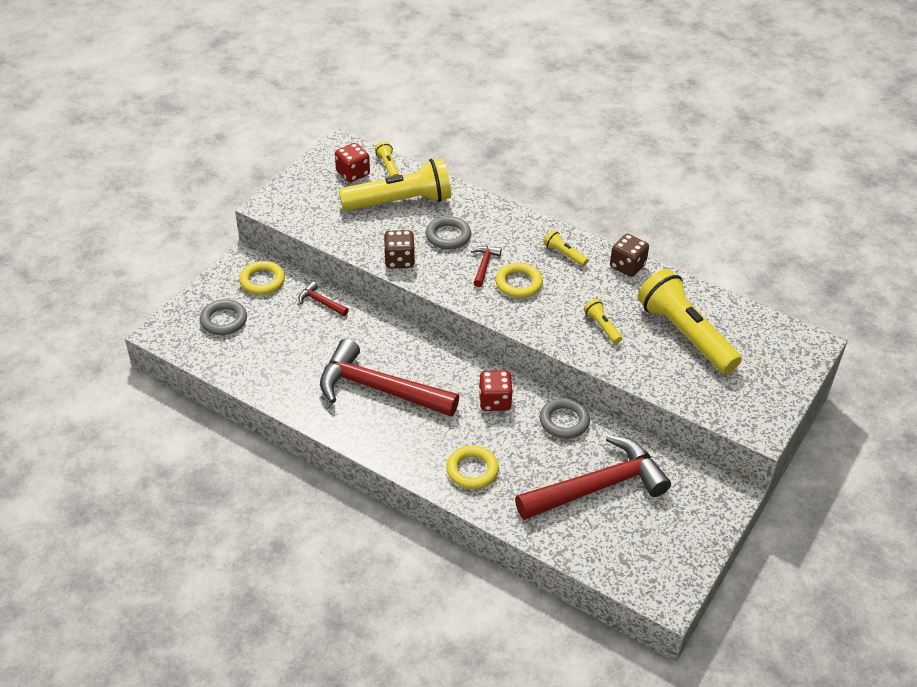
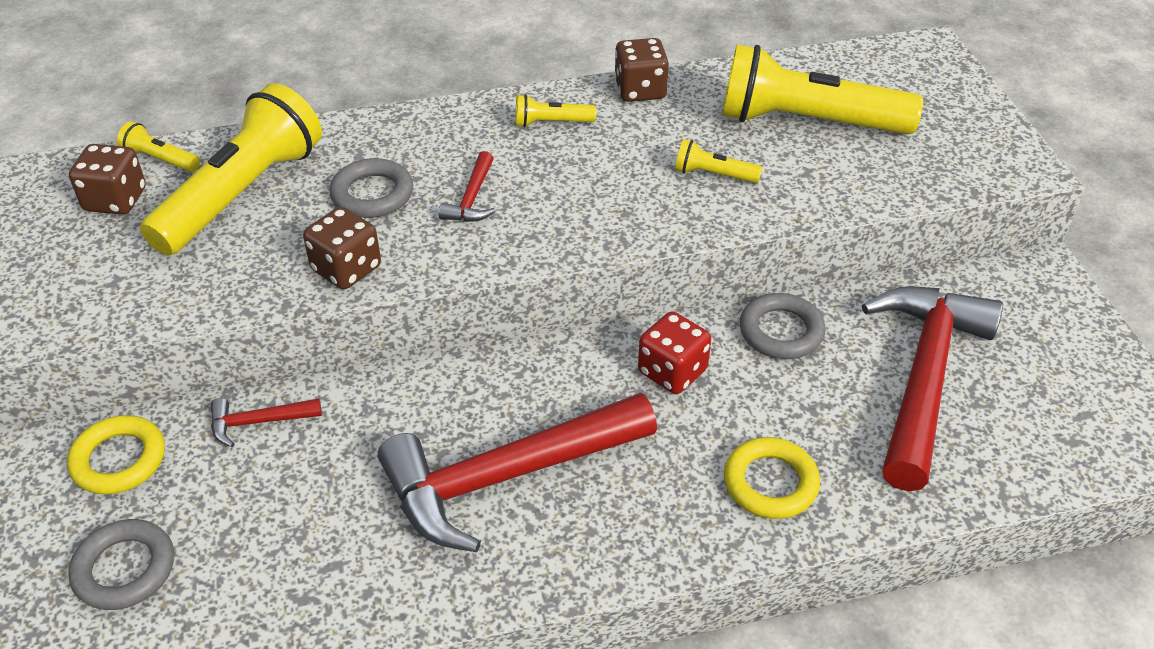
camera: 45 degrees left, 0 degrees up
red dice [335,143,370,182] -> brown dice [69,144,146,215]
red hammer [471,246,502,287] -> red hammer turned 135 degrees counterclockwise [438,151,496,222]
yellow ring [495,263,543,298] -> none

